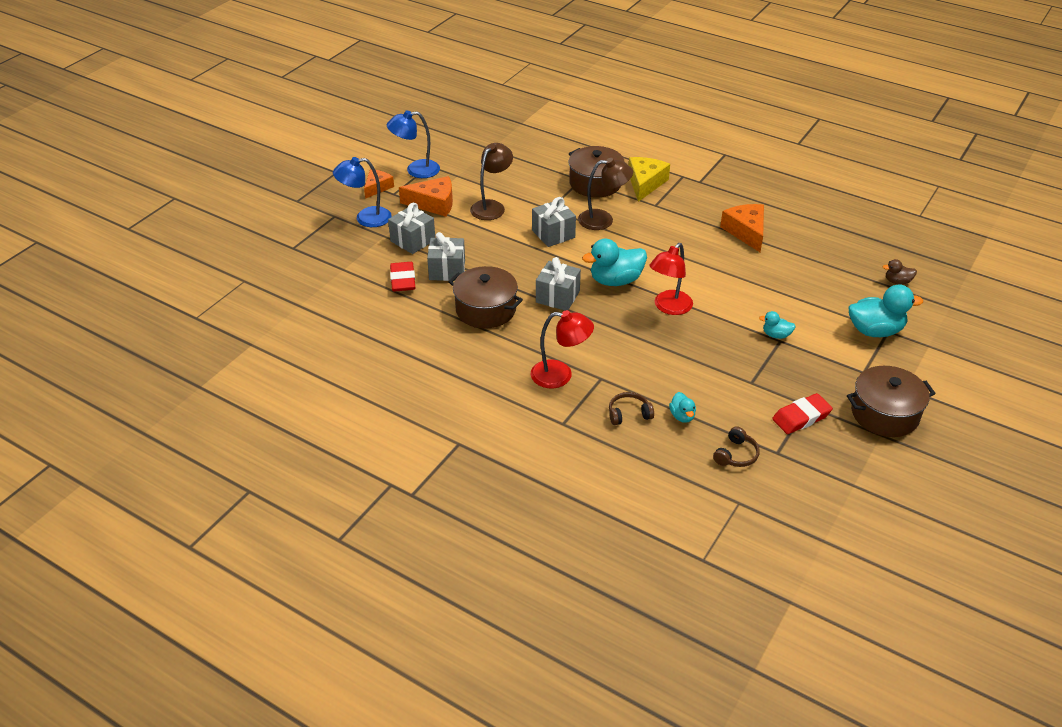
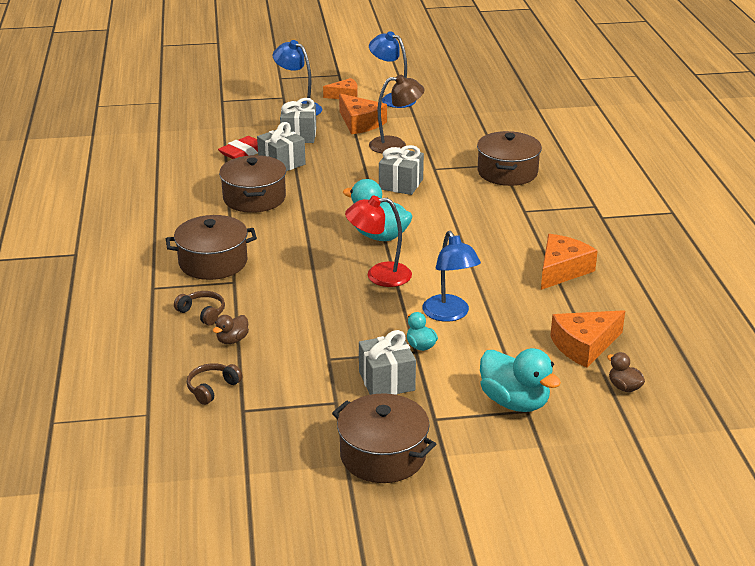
camera: 50 degrees right, 10 degrees down
red lamp [531,310,594,388] -> brown pot [166,215,257,280]
grey gift [536,257,581,311] -> grey gift moved to [359,330,416,395]
brown lamp [578,158,633,230] -> none
yellow cheese [629,157,670,202] -> none
turquoise duck [669,392,696,423] -> brown duck [213,315,249,344]
brown headphones [713,426,760,467] -> brown headphones turned 135 degrees clockwise [187,363,243,405]
red eraser [772,393,833,434] -> none
none -> blue lamp [422,231,481,322]
none -> orange cheese [550,310,625,368]

